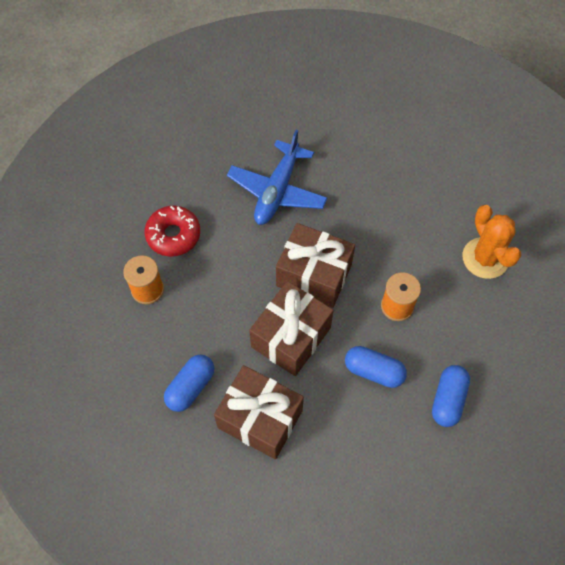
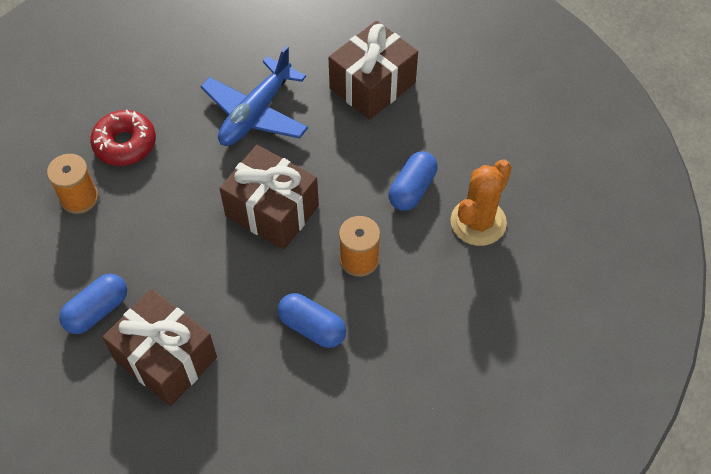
camera: 10 degrees right, 5 degrees down
brown gift [249,281,333,376] -> brown gift moved to [328,21,418,120]
blue capsule [432,365,470,427] -> blue capsule moved to [389,152,438,211]
orange cactus [462,205,521,279] -> orange cactus turned 45 degrees clockwise [450,160,512,246]

